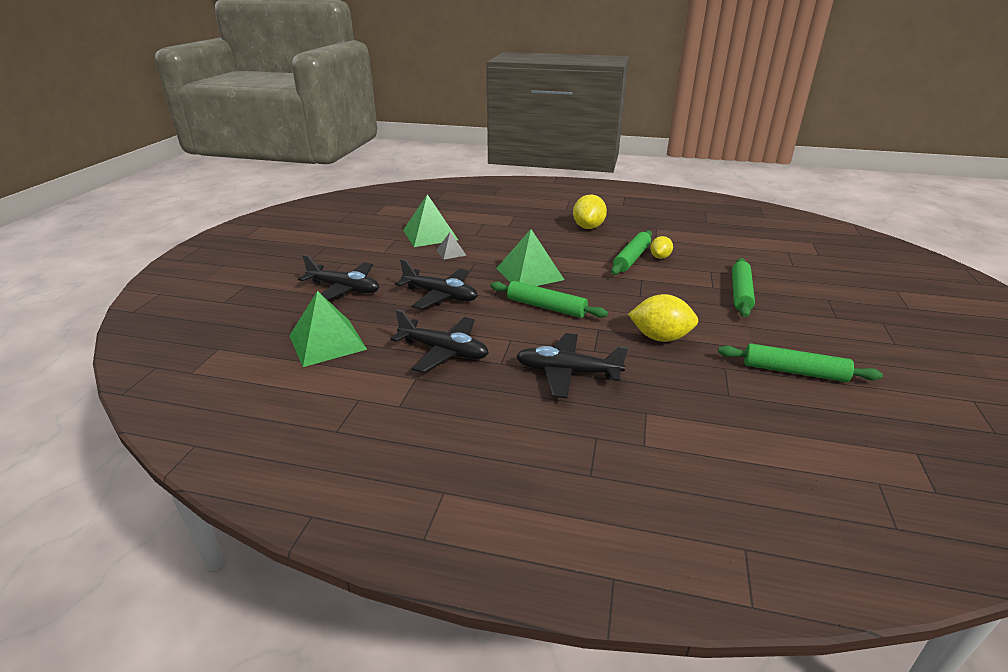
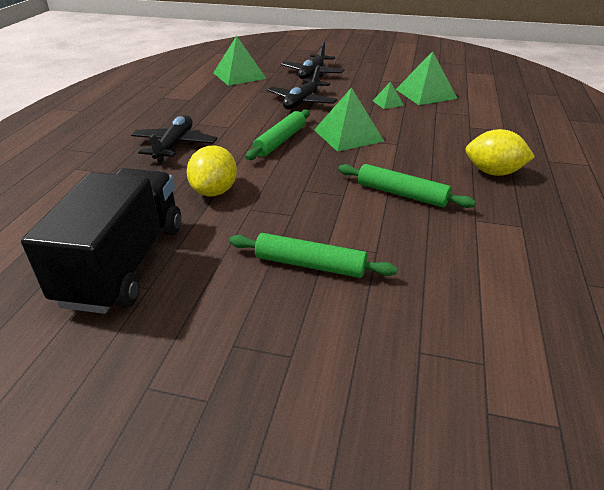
camera: 90 degrees right, 5 degrees up
black plane [391,309,488,373] -> none
grey pyramid [436,232,467,260] -> green pyramid [373,82,404,109]
yellow lemon [650,236,673,259] -> none
green rolling pin [718,343,883,382] -> black truck [21,168,181,314]

